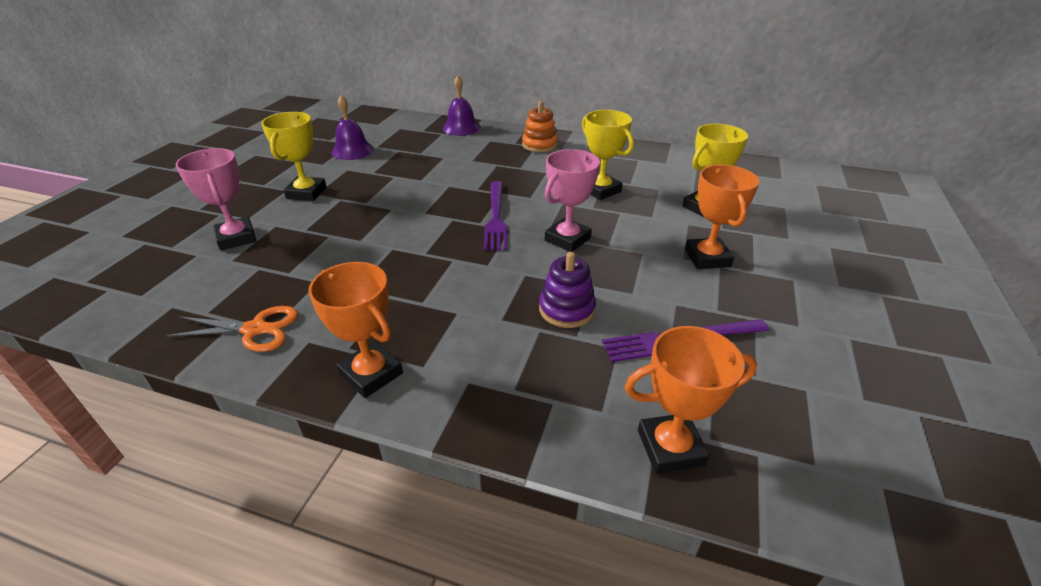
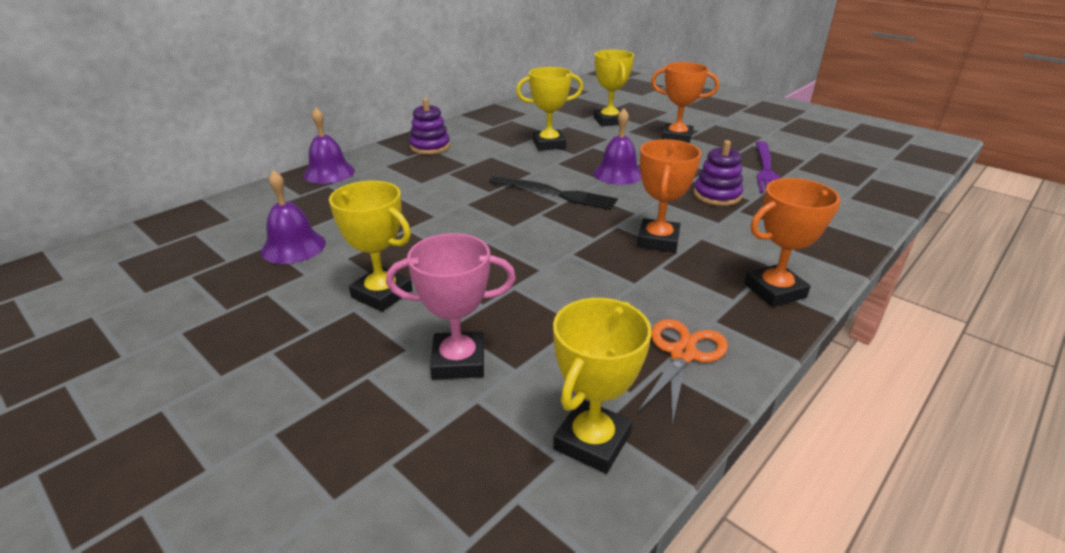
camera: 65 degrees left, 5 degrees down
purple fork [484,181,507,251] -> black fork [489,176,618,210]
orange stacking toy [522,101,558,152] -> purple stacking toy [409,98,450,154]
pink trophy [545,149,600,252] -> purple bell [593,109,642,185]
orange trophy [625,326,757,474] -> orange trophy moved to [637,139,701,252]
none -> yellow trophy [553,298,652,474]

